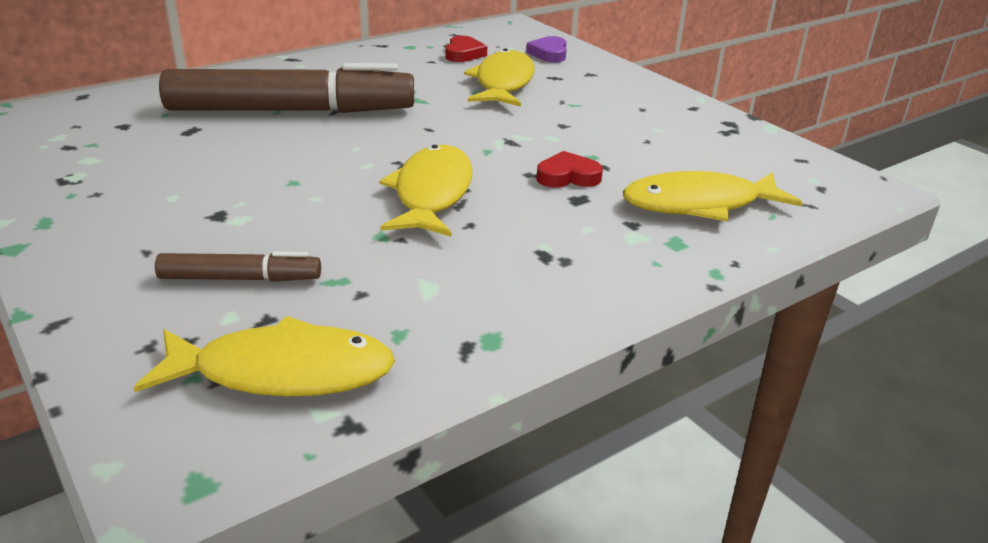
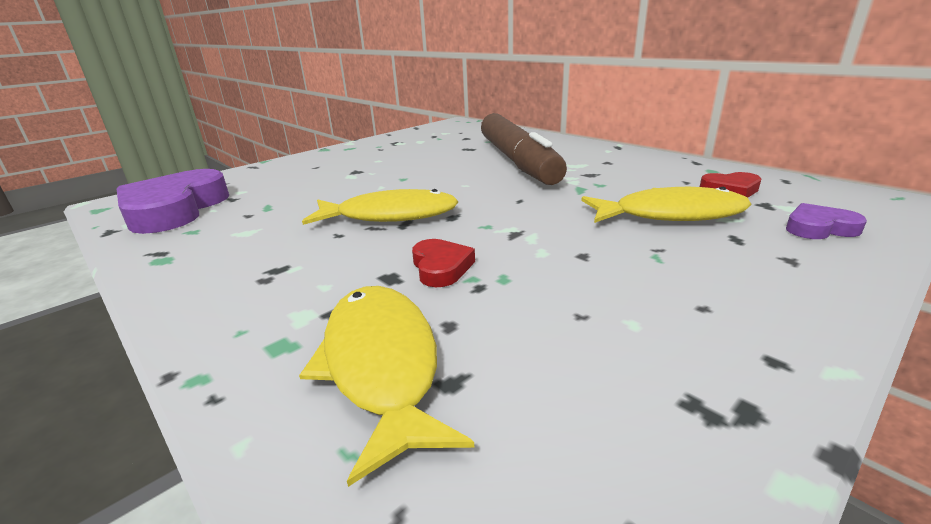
camera: 85 degrees right, 5 degrees down
yellow fish [134,316,395,396] -> purple heart [117,169,229,234]
brown marker [155,251,321,282] -> none

